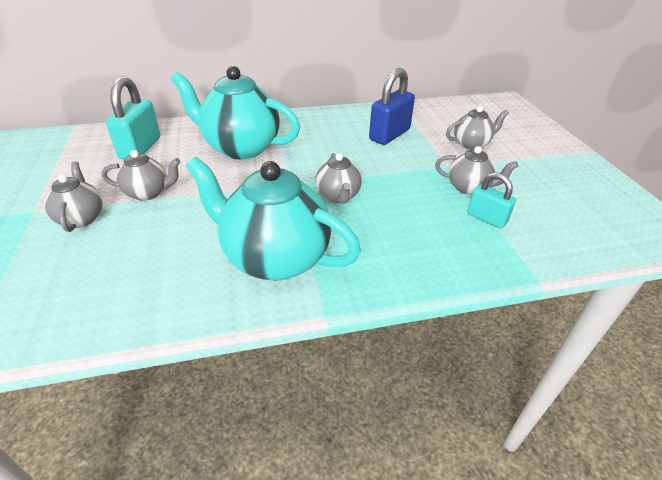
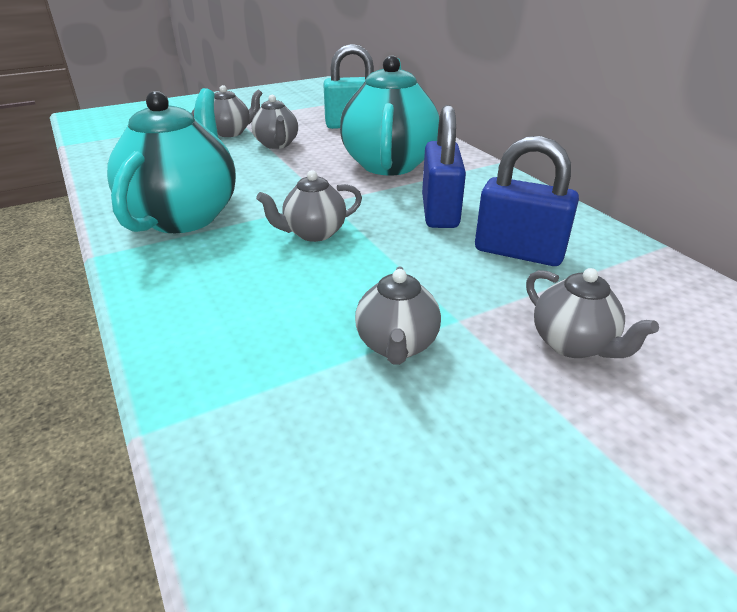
camera: 75 degrees right, 5 degrees down
turquoise padlock [467,172,516,229] -> none
none -> blue padlock [422,105,466,228]

